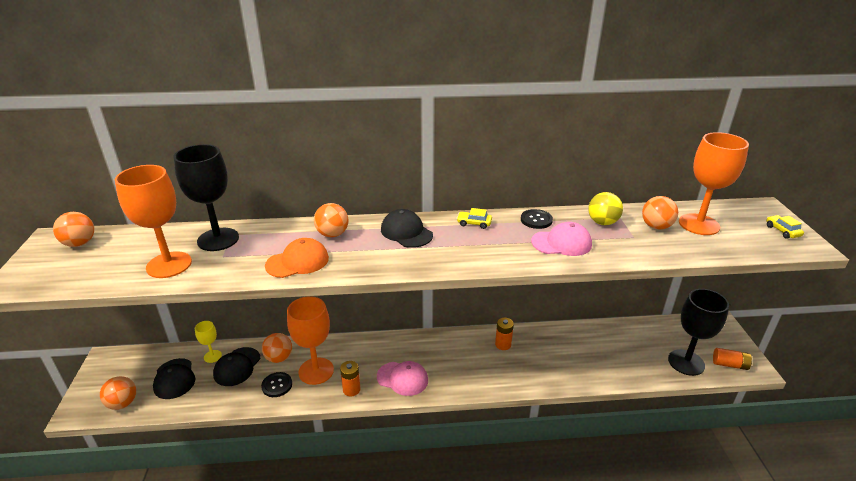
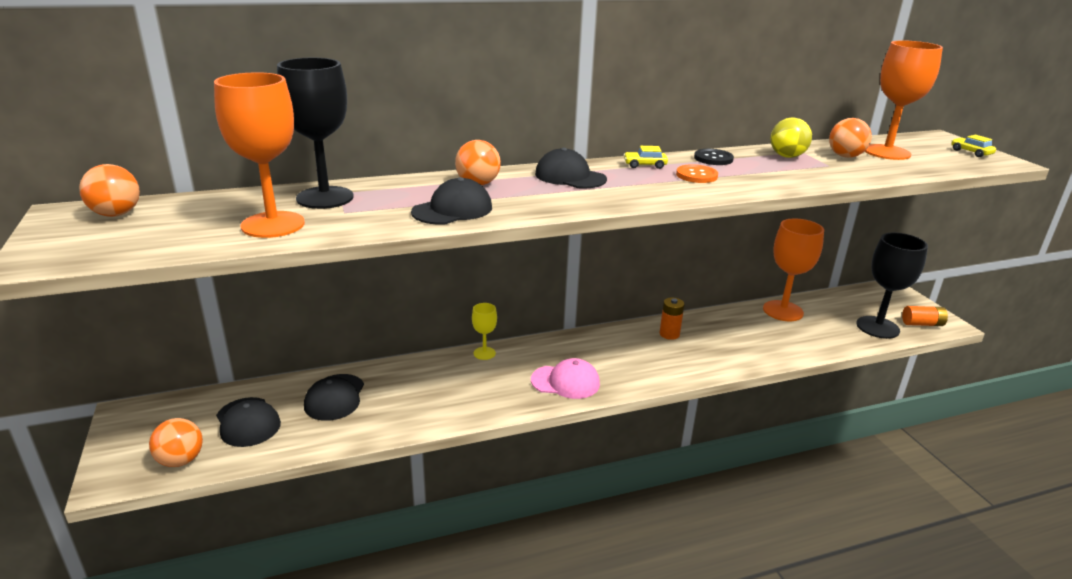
camera: 15 degrees left, 5 degrees down
yellow goblet [195,321,222,363] -> yellow goblet moved to [472,303,497,360]
black button [261,372,292,397] -> none
orange ball [262,333,292,363] -> none
orange cap [265,238,329,278] -> black cap [411,177,492,225]
orange goblet [287,296,334,385] -> orange goblet moved to [763,218,824,321]
orange battery [340,361,361,396] -> none
pink cap [531,222,592,256] -> none
none -> orange button [676,164,718,183]

